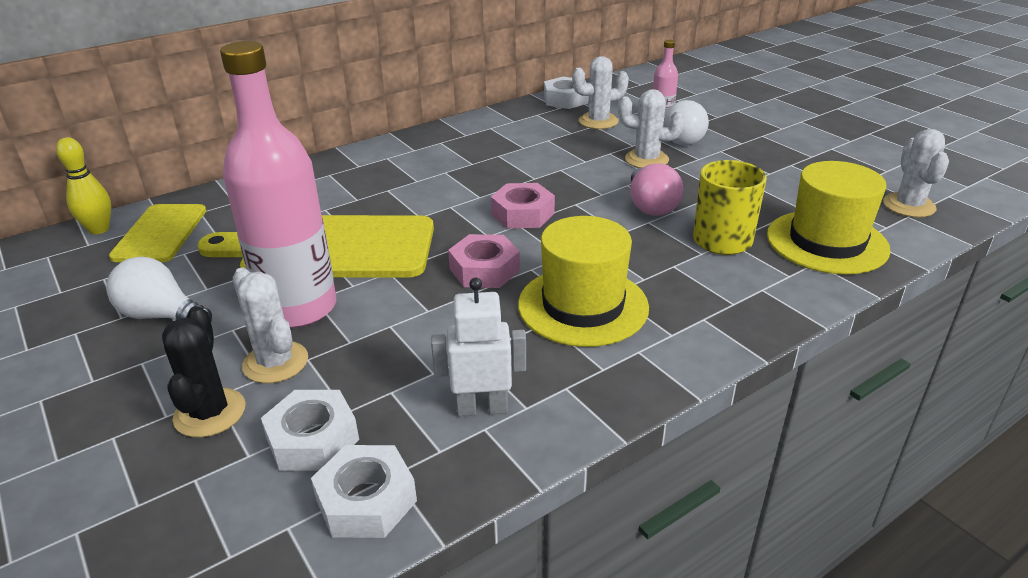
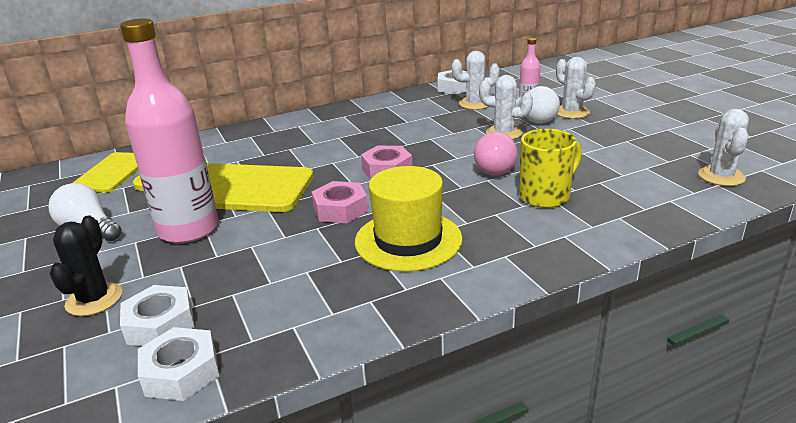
camera: 10 degrees right, 5 degrees down
yellow bowling pin [56,137,111,234] -> none
white cactus [233,267,308,383] -> white cactus moved to [556,57,596,119]
white robot [431,278,526,416] -> none
yellow hat [767,161,891,274] -> none

